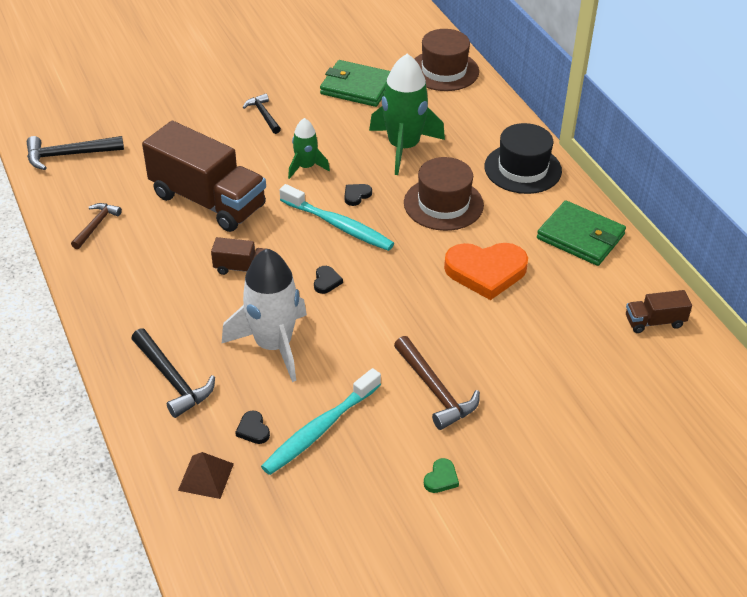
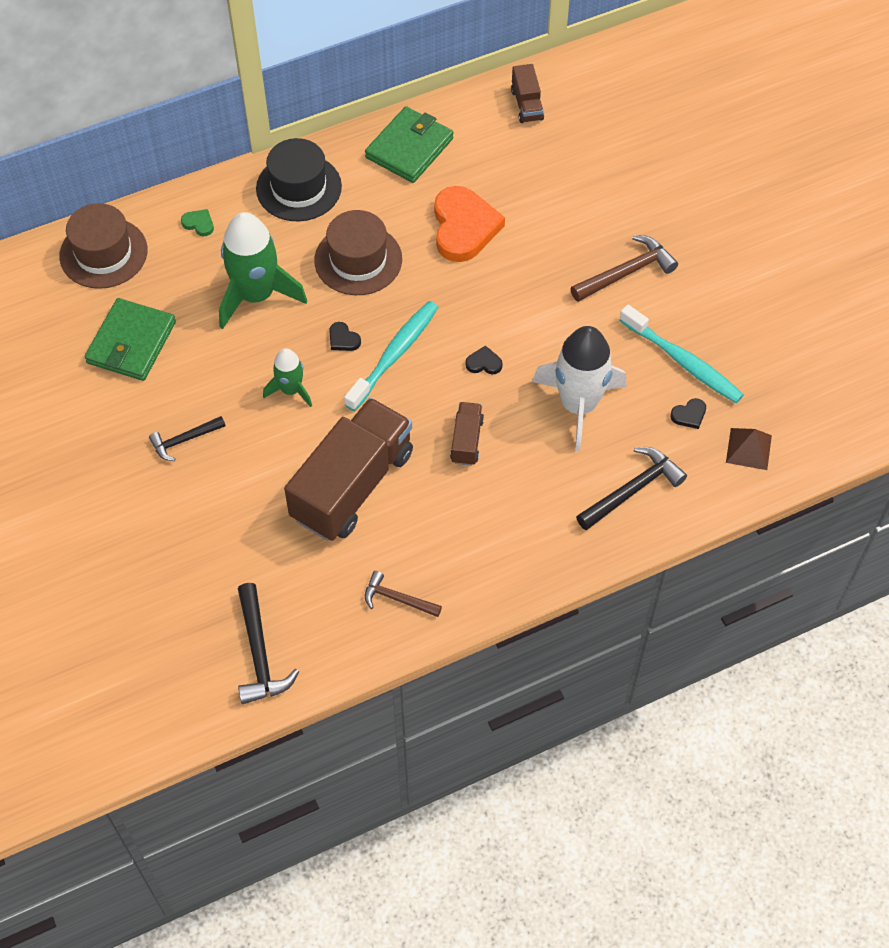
camera: 90 degrees left, 15 degrees up
green heart [424,458,459,493] -> green heart moved to [181,209,214,236]

